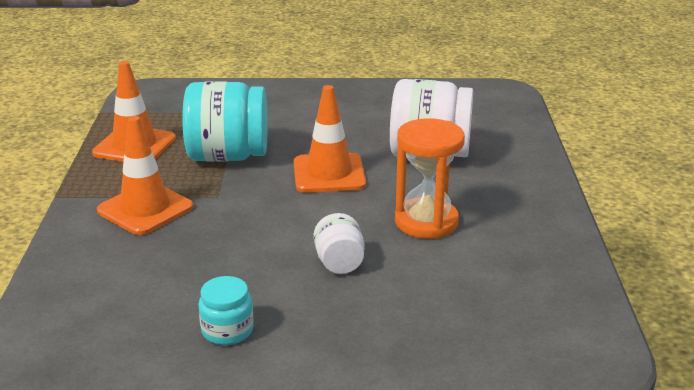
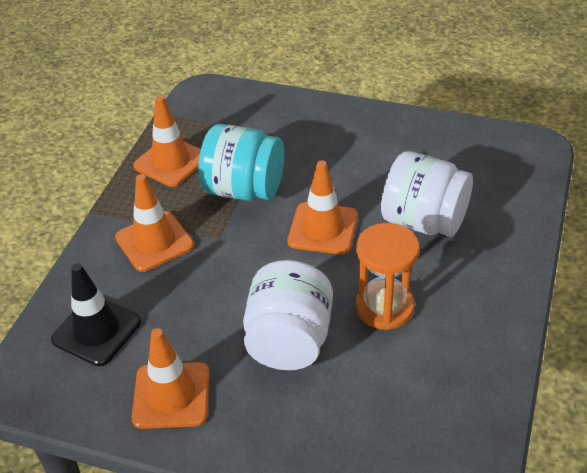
camera: 20 degrees right, 15 degrees up
turquoise jar [198,276,254,345] -> orange traffic cone [132,328,210,429]
white jar [314,213,365,274] -> white jar [243,260,333,370], size x1.97
none -> black traffic cone [51,263,141,366]

